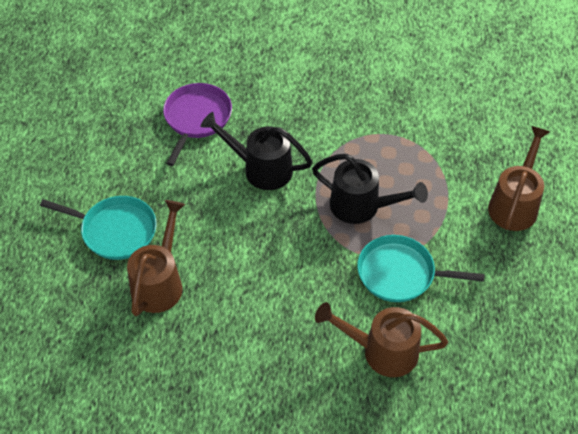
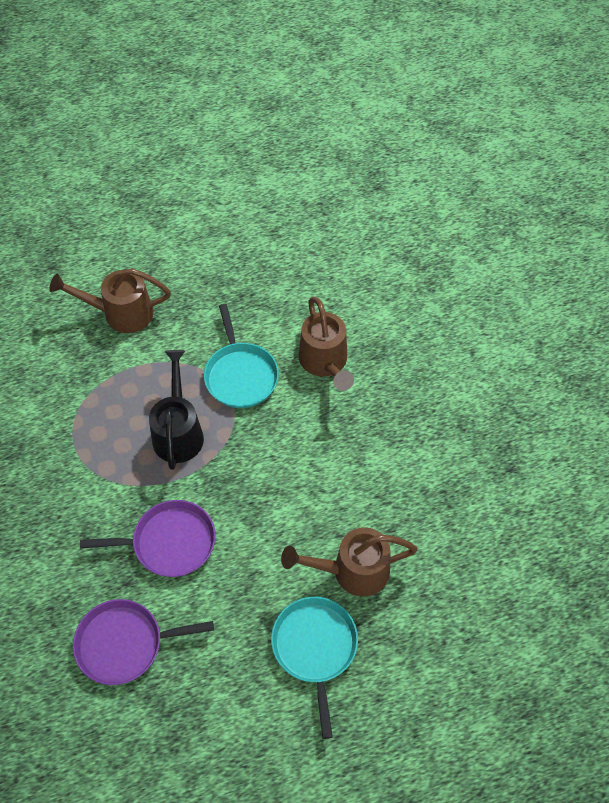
camera: 115 degrees left, 5 degrees up
black watering can [200,112,312,190] -> purple pan [80,500,215,577]

